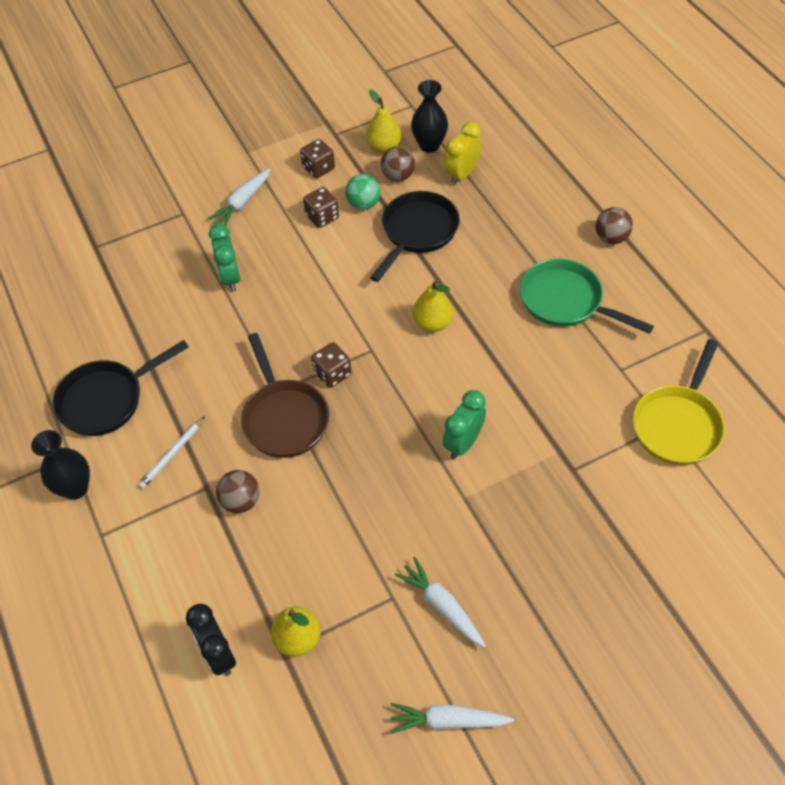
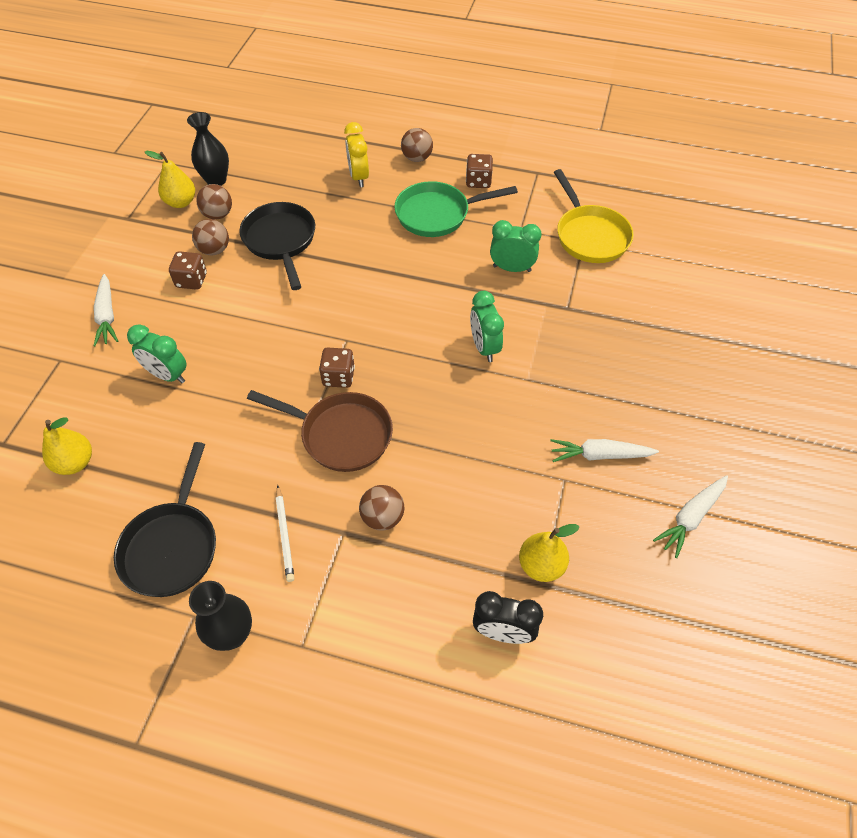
camera: 50 degrees left, 0 degrees up
brown dice [300,139,335,178] -> brown dice moved to [466,154,493,188]
green ball [345,174,381,210] -> brown ball [192,219,229,256]
yellow pear [413,280,453,332] -> yellow pear moved to [42,418,92,475]
yellow clock [444,122,481,185] -> yellow clock moved to [344,122,369,187]
none -> green clock [490,220,541,272]

